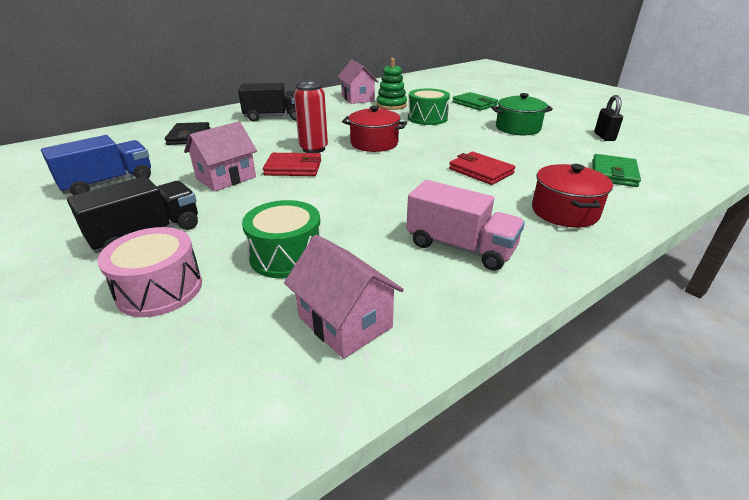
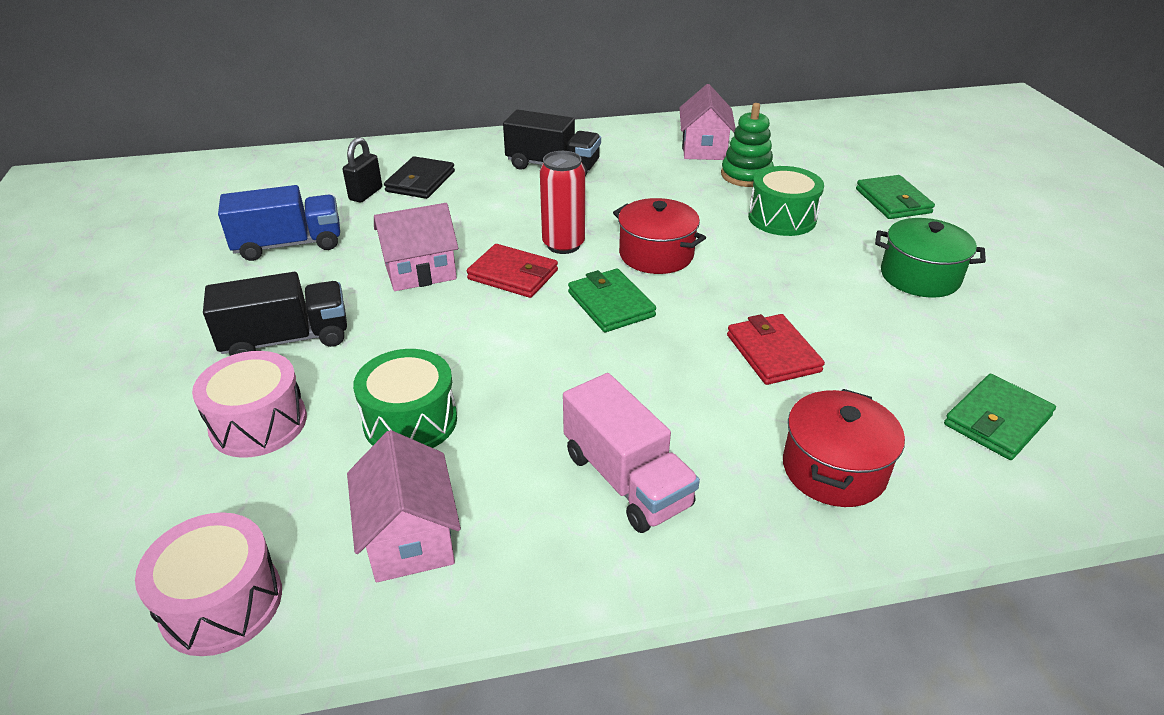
camera: 25 degrees right, 5 degrees up
black padlock [594,95,623,141] -> black padlock moved to [343,137,382,203]
none -> pink drum [135,512,282,656]
none -> green wallet [568,269,656,332]

